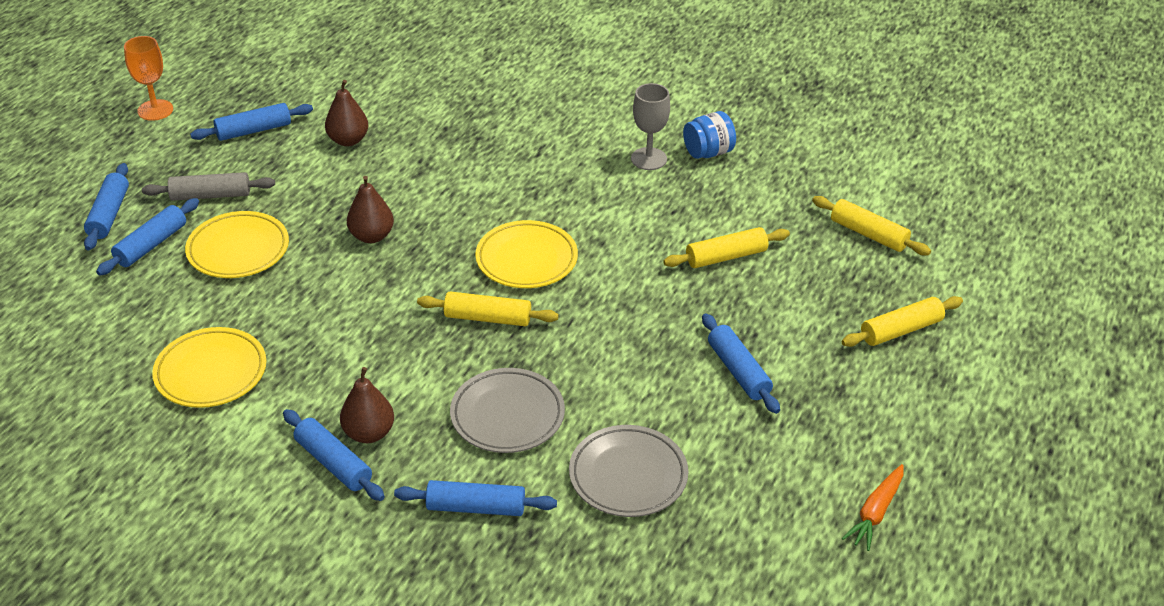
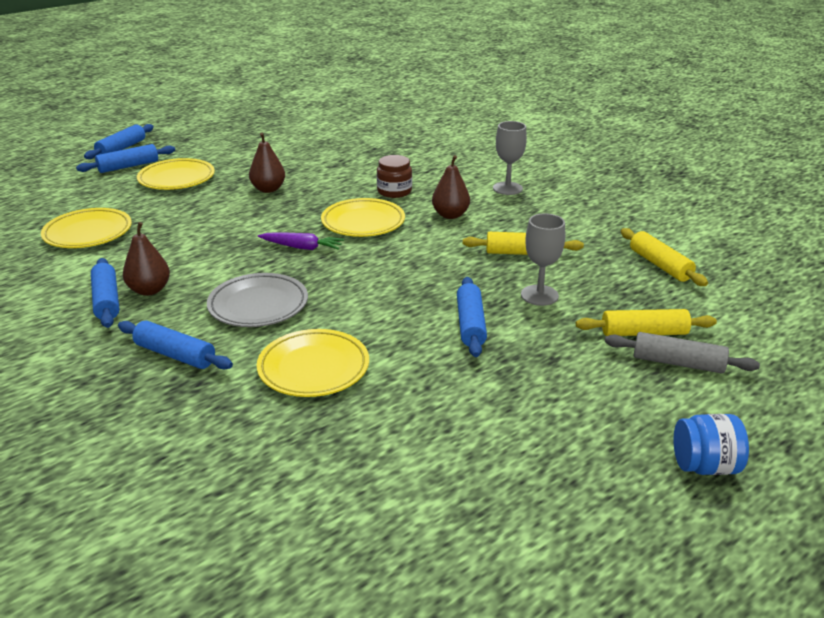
camera: 25 degrees right, 10 degrees down
orange goblet [124,36,173,121] -> none
grey rolling pin [142,172,275,201] -> grey rolling pin moved to [605,332,760,374]
blue rolling pin [190,103,313,141] -> none
brown pear [325,80,369,146] -> brown pear moved to [432,155,470,219]
yellow rolling pin [417,292,559,326] -> purple carrot [258,232,344,250]
grey plate [569,425,688,517] -> yellow plate [257,329,369,397]
blue jar [683,111,736,159] -> blue jar moved to [674,414,749,475]
orange carrot [842,464,904,551] -> none
none -> brown jar [377,155,412,198]
none -> grey goblet [521,213,565,306]

